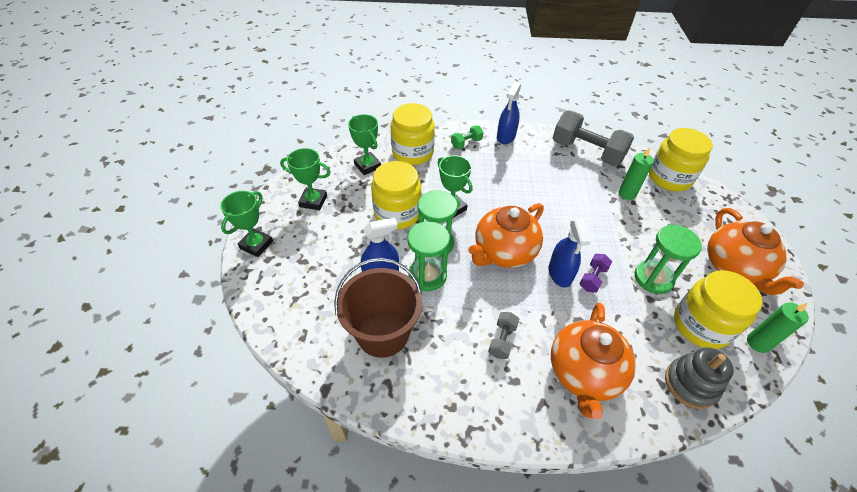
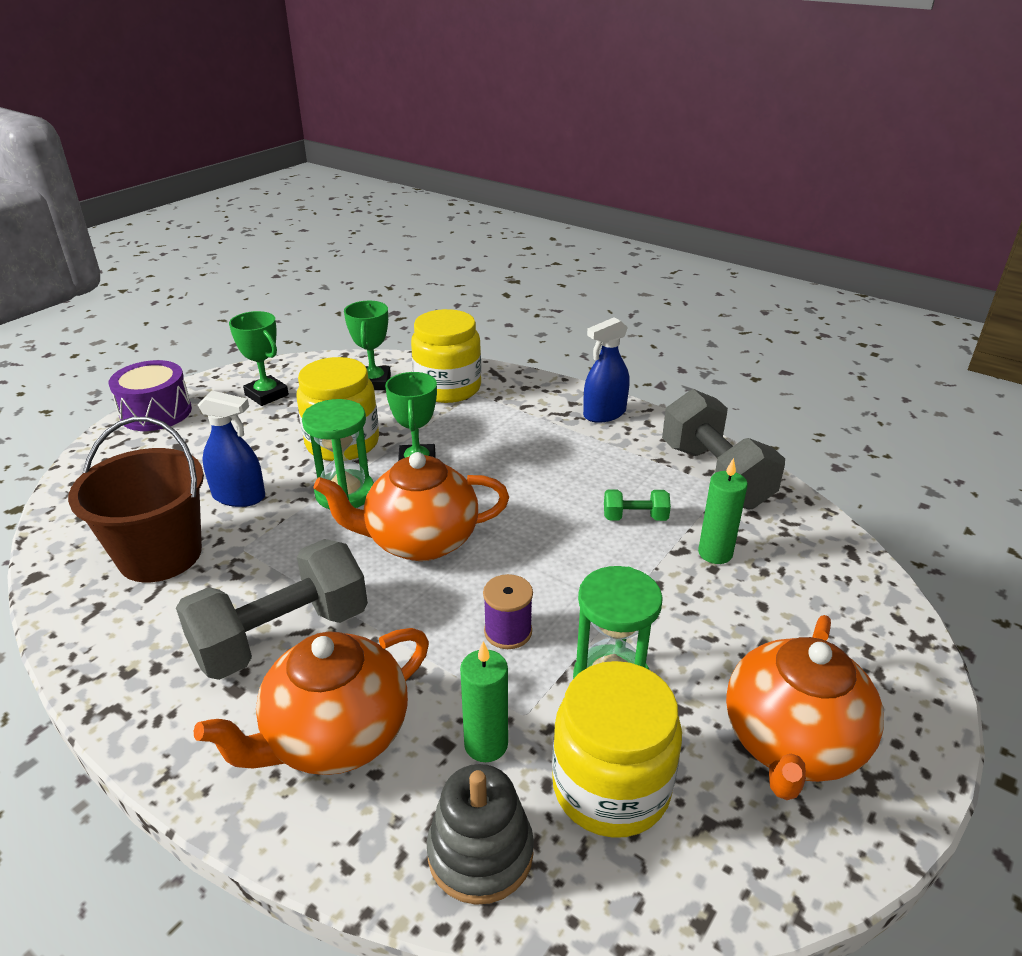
camera: 35 degrees right, 15 degrees down
green trophy [220,191,273,257] -> purple drum [108,360,192,431]
green hourglass [408,221,450,291] -> none
green dumbbell [451,125,483,149] -> green dumbbell moved to [604,489,671,521]
grey dumbbell [488,312,519,359] -> grey dumbbell [176,539,368,680], size x2.22
blue spray bottle [549,219,591,287] -> none
purple dumbbell [580,254,612,293] -> purple spool [483,574,533,649]
yellow jar [649,128,713,191] -> none
green candle [747,303,809,353] -> green candle moved to [460,641,508,762]

